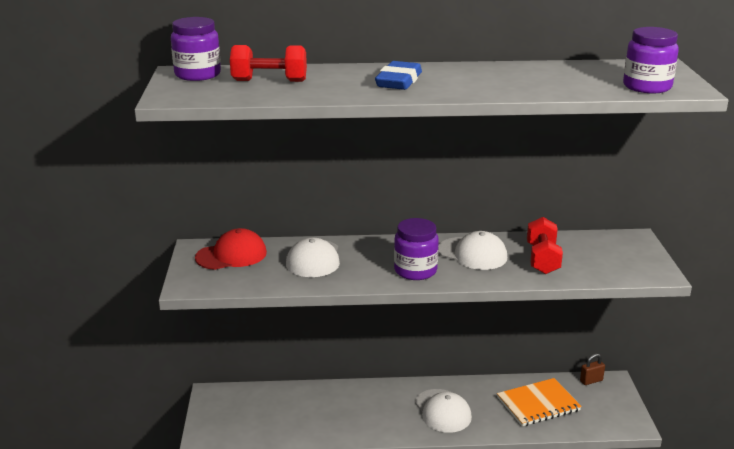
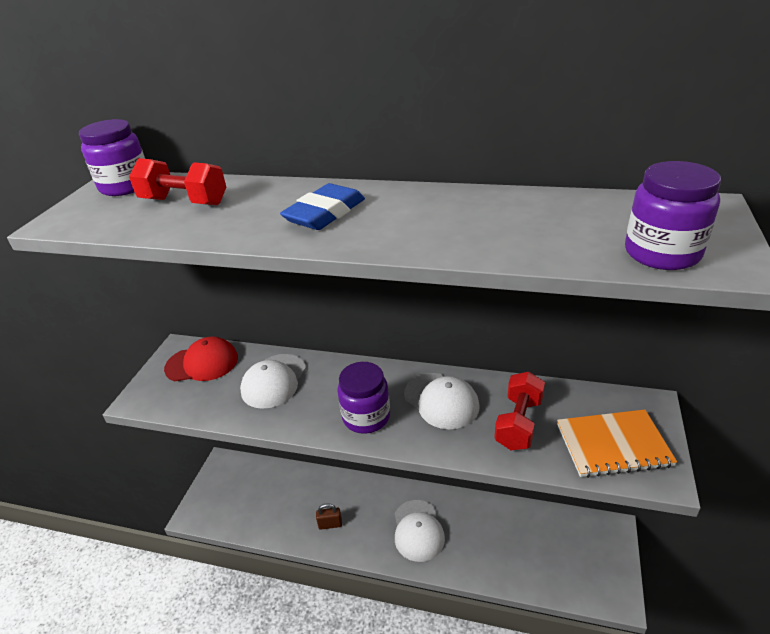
camera: 20 degrees right, 10 degrees up
orange notebook [497,378,582,426] -> orange notebook moved to [557,409,677,478]
brown padlock [580,354,605,385] -> brown padlock moved to [316,503,342,530]

